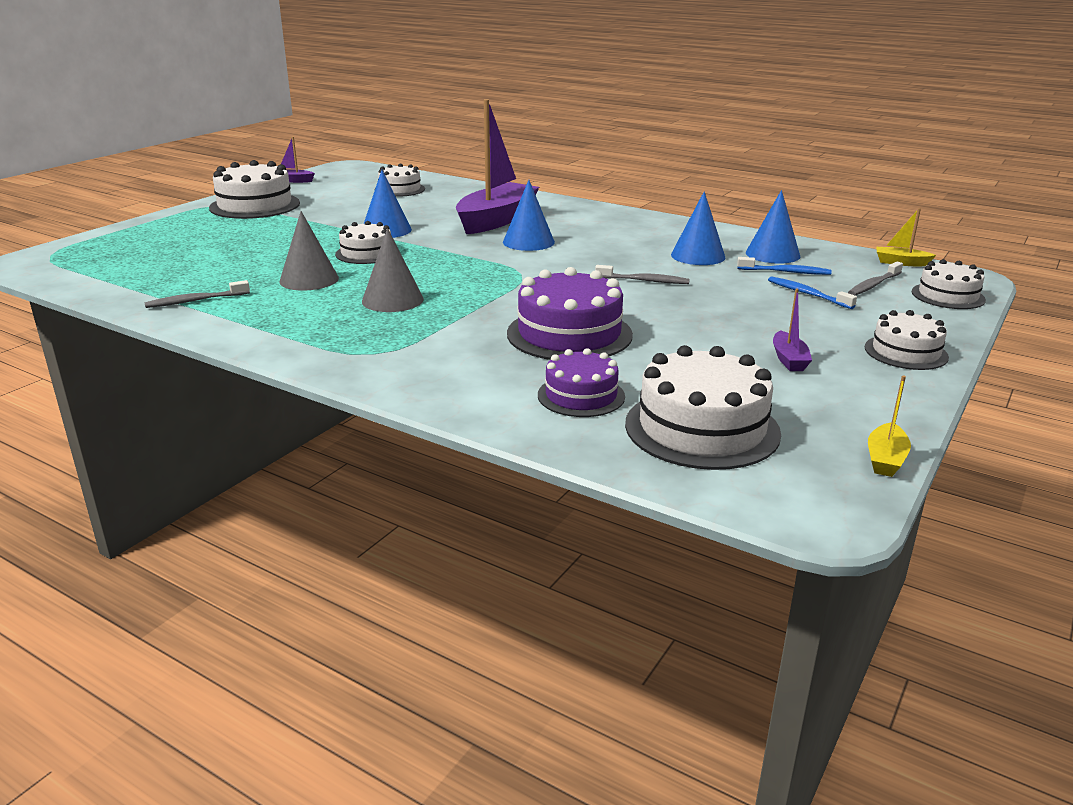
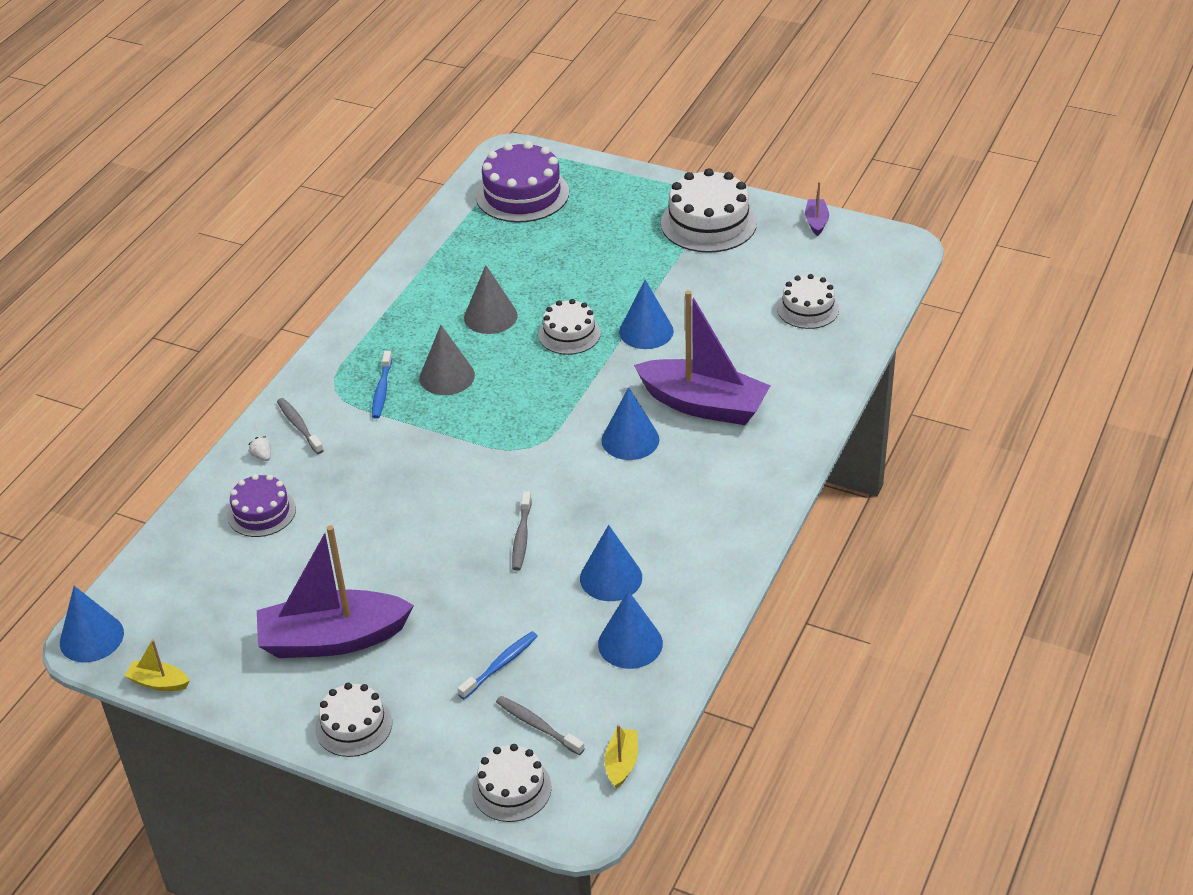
camera: 85 degrees right, 15 degrees up
grey toothbrush [144,280,250,308] -> grey toothbrush moved to [277,398,324,454]
purple cake [507,267,633,360] -> purple cake moved to [476,141,569,222]
white cake [625,345,781,470] -> none
blue toothbrush [737,257,832,275] -> blue toothbrush moved to [372,351,392,419]
purple boat [773,288,812,371] -> purple boat [257,525,414,658], size x2.38
none -> blue cone [60,586,124,662]
none -> white strawberry [248,436,271,461]

